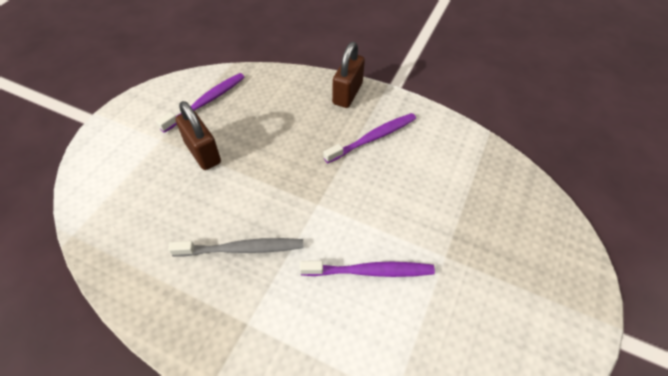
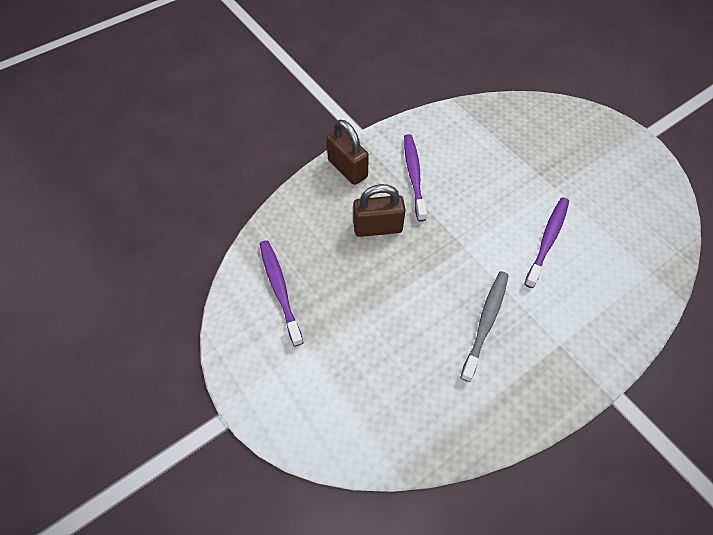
camera: 60 degrees left, 5 degrees up
brown padlock [175,101,221,170] -> brown padlock moved to [353,184,405,237]

